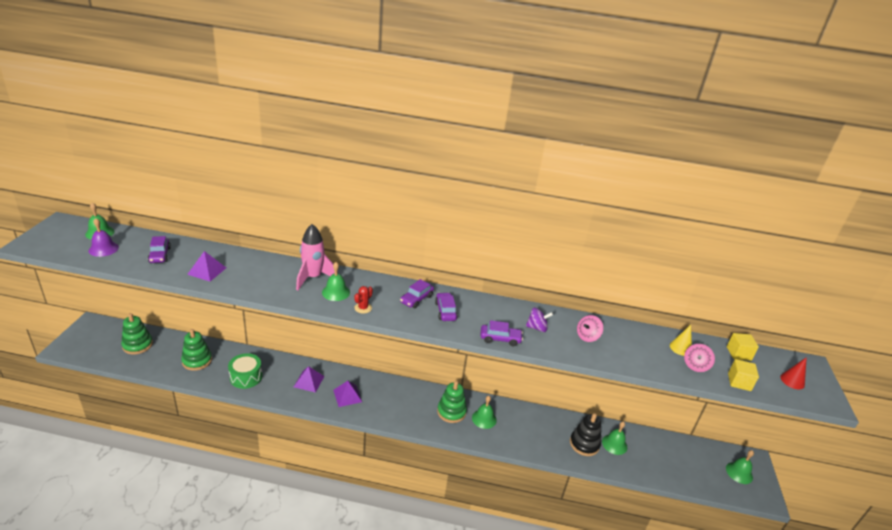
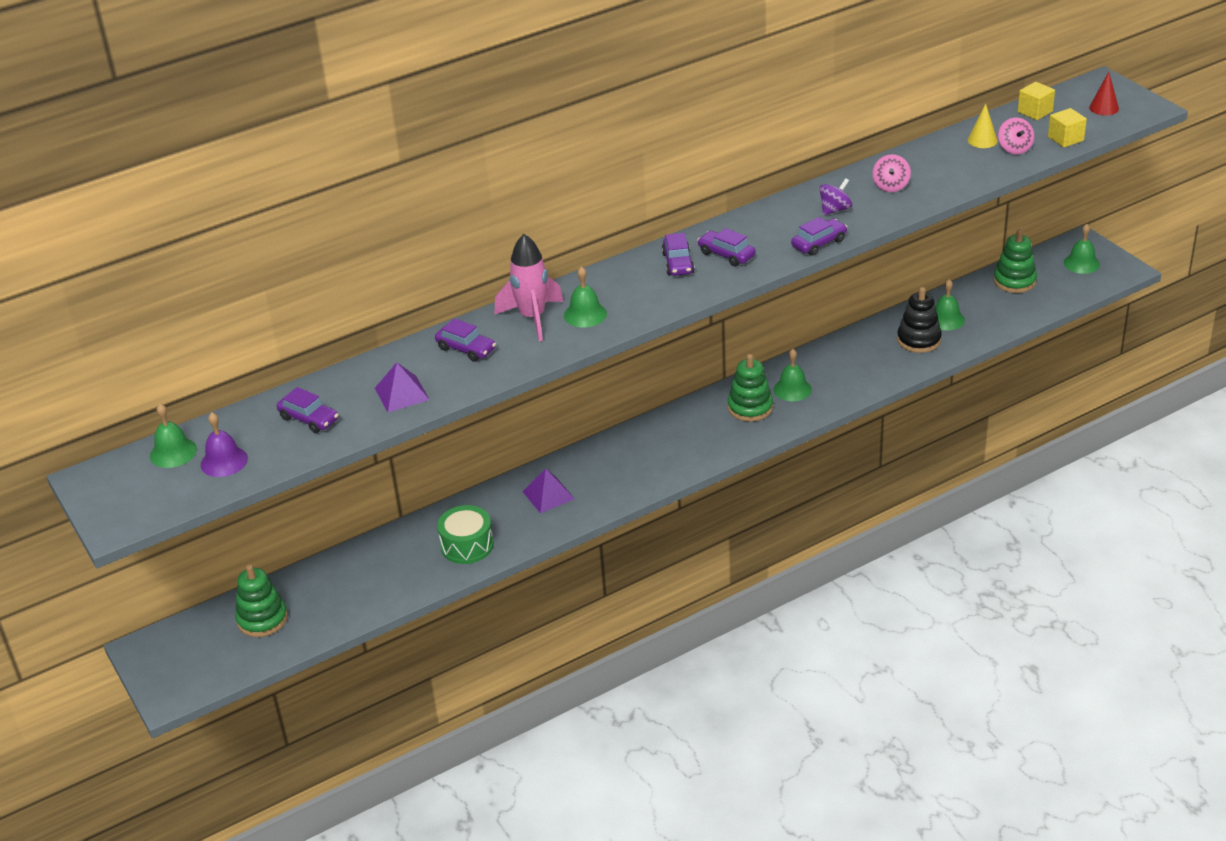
camera: 35 degrees left, 5 degrees up
green stacking toy [181,329,212,371] -> green stacking toy moved to [994,229,1037,293]
purple pyramid [333,381,362,407] -> none
red cactus [354,286,373,314] -> none
none -> purple car [435,318,496,362]

